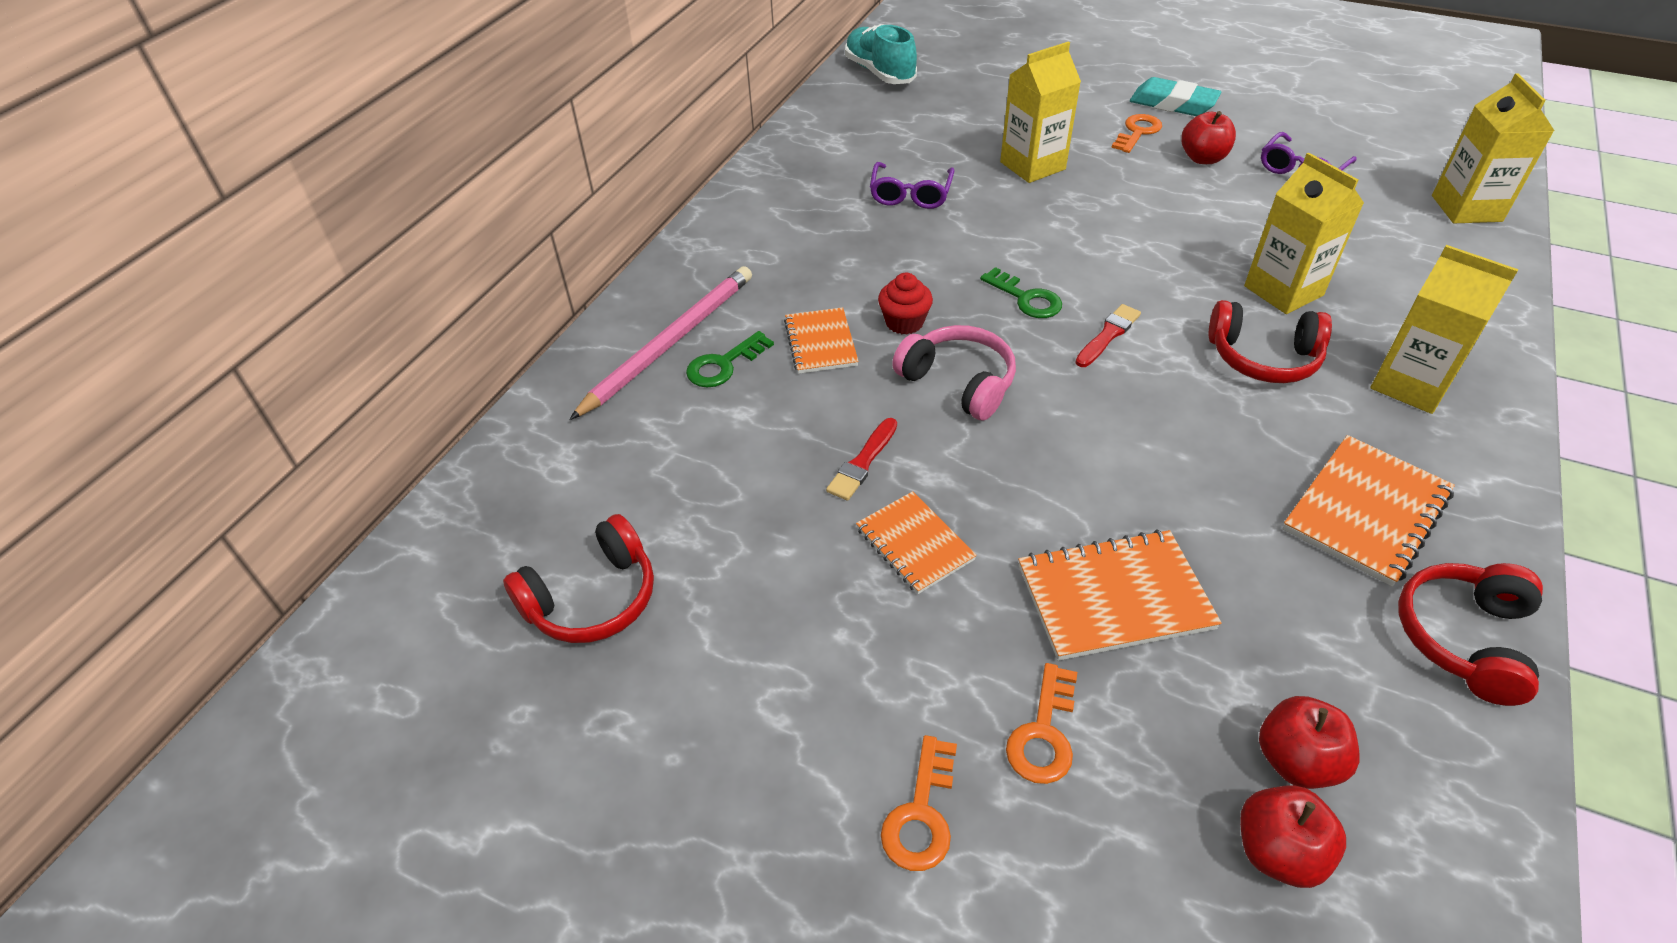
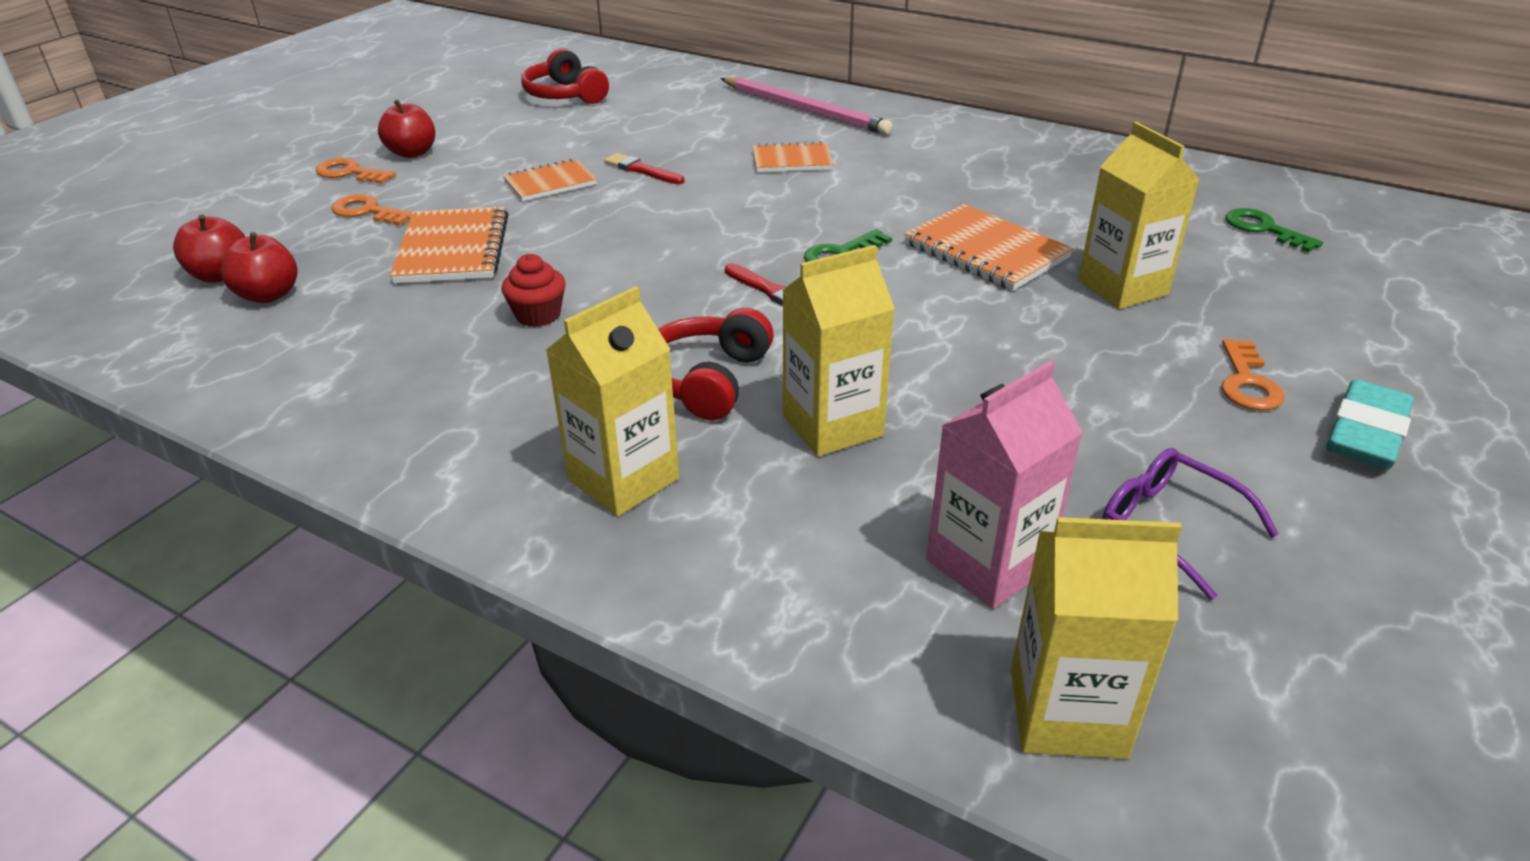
camera: 95 degrees right, 10 degrees down
green key [686,331,774,388] -> green key moved to [1226,208,1323,252]
turquoise shoe [845,24,917,84] -> none
purple glasses [870,162,954,209] -> none
red cupcake [878,273,933,335] -> red cupcake moved to [502,254,566,327]
pink headphones [892,325,1016,420] -> none
orange key [1111,114,1162,153] -> orange key turned 60 degrees clockwise [1221,339,1285,410]
red apple [1181,111,1236,164] -> red apple moved to [378,100,435,158]
orange notebook [1283,435,1455,586] -> orange notebook moved to [904,204,1073,290]
red headphones [1398,563,1543,706] -> none
none -> pink carton [927,361,1083,609]

